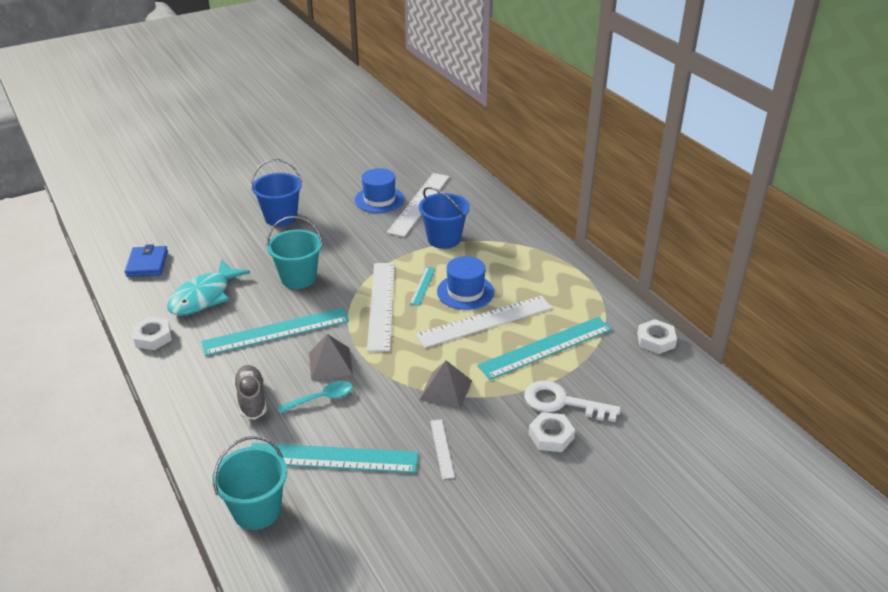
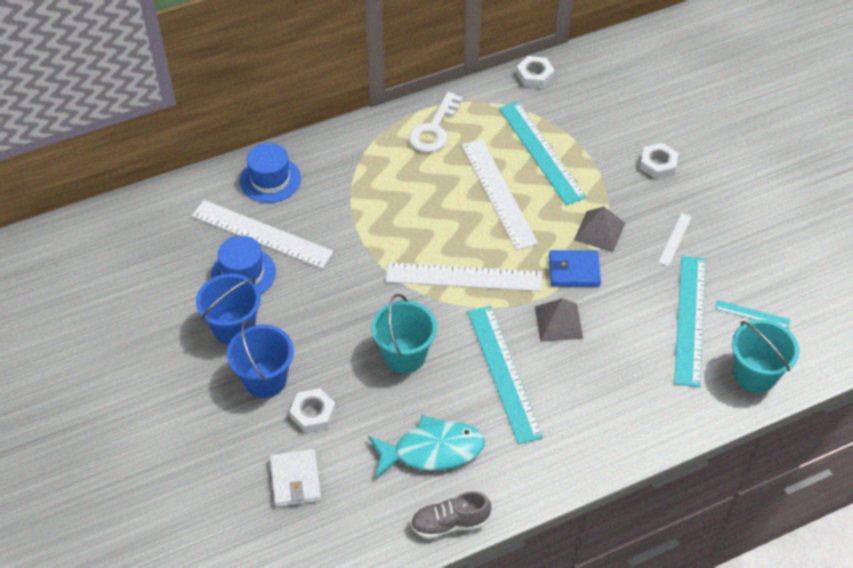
camera: 85 degrees left, 15 degrees up
blue wallet [125,244,168,277] -> blue wallet moved to [549,250,601,287]
white nut [132,317,172,350] -> white nut moved to [290,388,336,433]
turquoise fish [167,260,250,316] -> turquoise fish turned 45 degrees counterclockwise [368,415,485,479]
grey shoe [233,365,267,419] -> grey shoe moved to [410,491,491,539]
turquoise spoon [277,381,352,413] -> none
turquoise ruler [410,267,435,306] -> turquoise ruler moved to [715,300,790,328]
blue bucket [419,187,470,249] -> blue bucket moved to [196,274,261,345]
white ruler [430,419,455,479] -> white ruler turned 60 degrees counterclockwise [658,213,692,266]
blue hat [437,256,494,310] -> blue hat moved to [240,143,301,203]
white key [524,381,621,422] -> white key moved to [409,92,463,153]
none -> white wallet [270,449,321,507]

